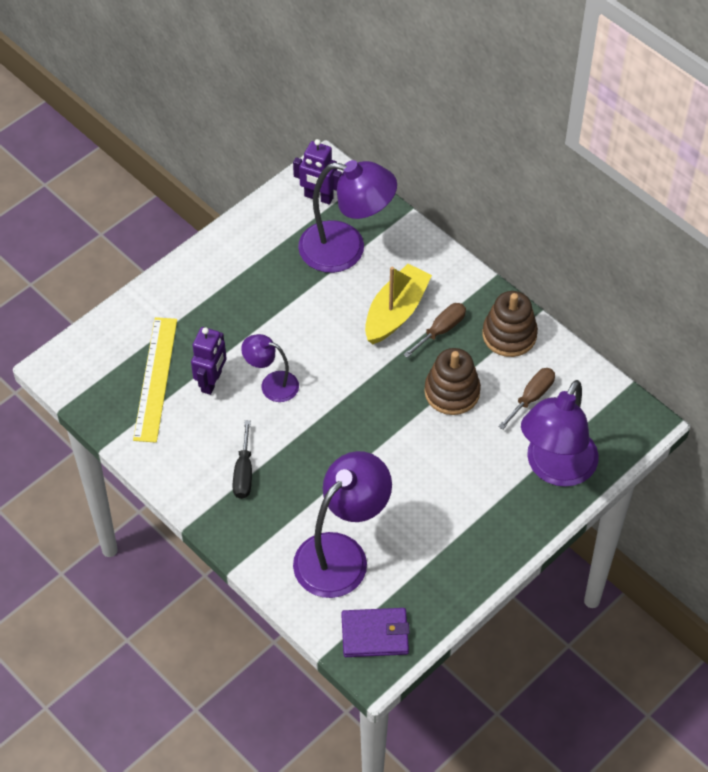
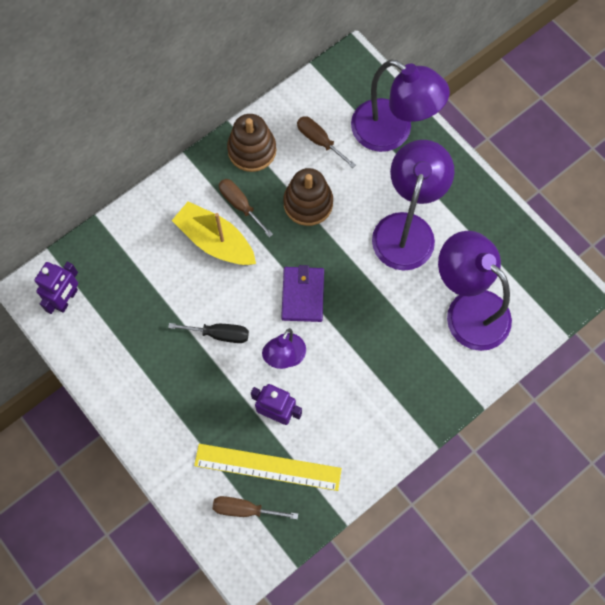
camera: 85 degrees left, 15 degrees up
black screwdriver [232,420,252,499] -> black screwdriver moved to [168,323,249,343]
purple lamp [298,160,397,273] -> purple lamp moved to [372,140,455,270]
purple wallet [341,608,410,657] -> purple wallet moved to [281,265,324,322]
none -> brown screwdriver [212,496,298,519]

